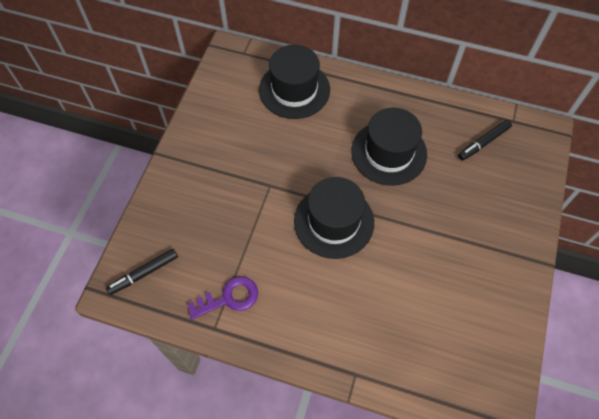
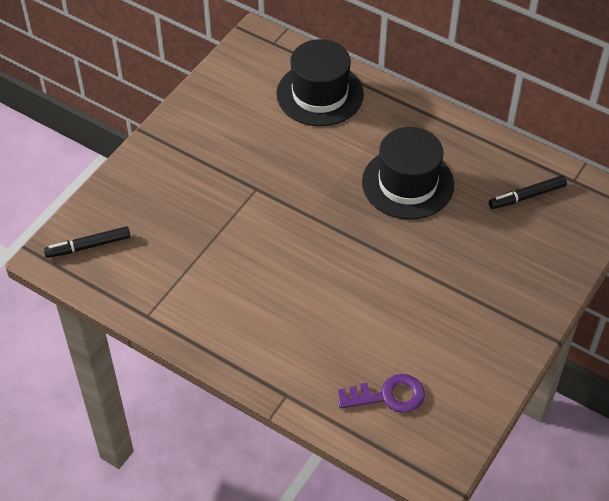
camera: 15 degrees right, 10 degrees down
purple key [187,276,258,320] -> purple key moved to [338,374,425,413]
black hat [294,177,374,259] -> none

